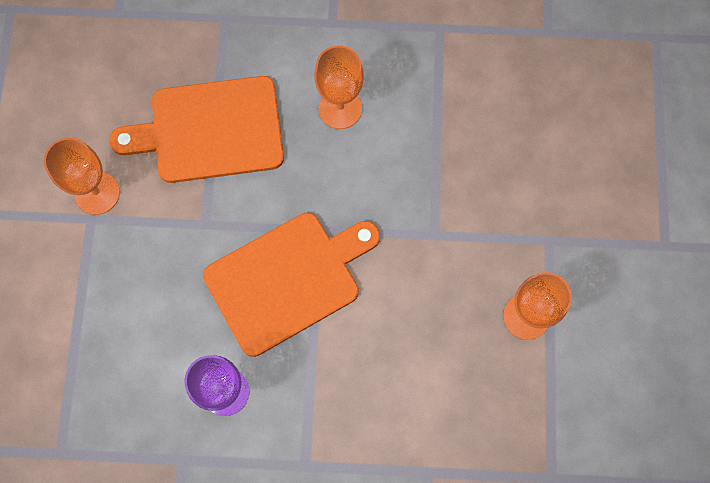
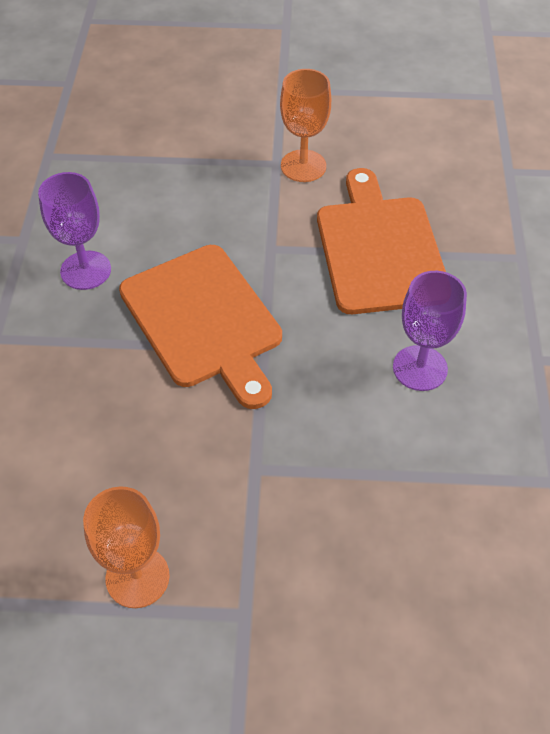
camera: 90 degrees right, 20 degrees down
orange goblet [314,45,364,129] -> purple goblet [393,271,467,391]

